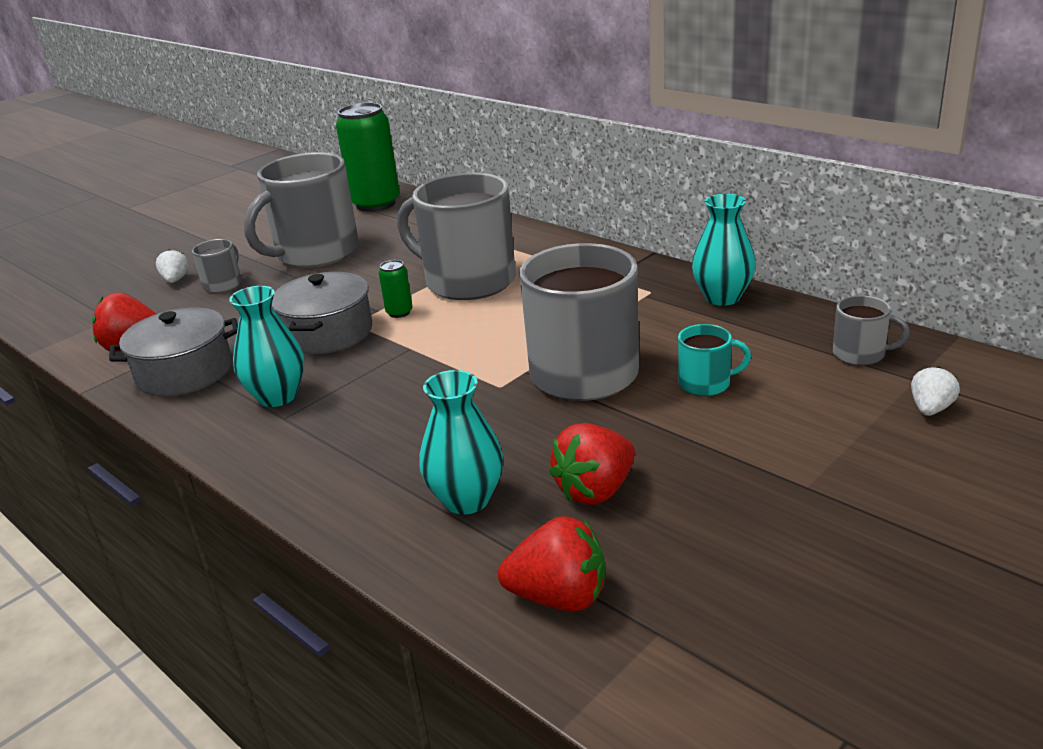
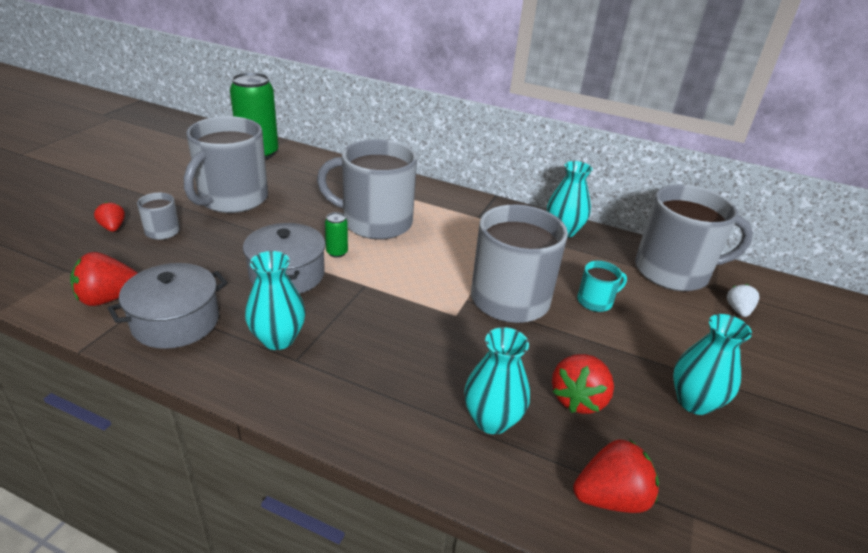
camera: 25 degrees left, 5 degrees up
white strawberry [156,249,189,283] -> red strawberry [94,202,125,232]
grey mug [833,295,910,366] -> grey mug [635,185,753,291], size x2.24
none -> turquoise vase [673,314,752,415]

